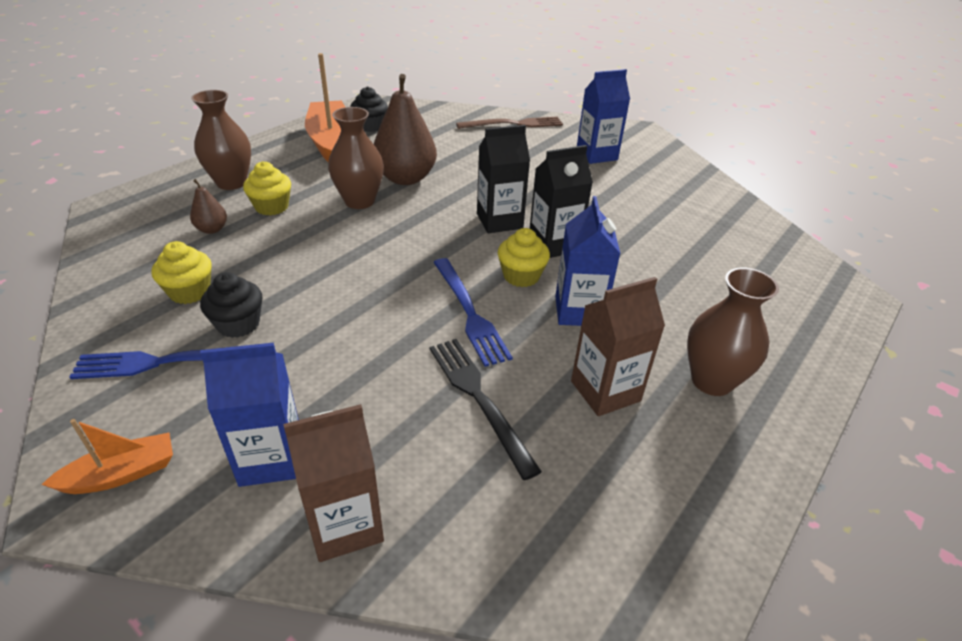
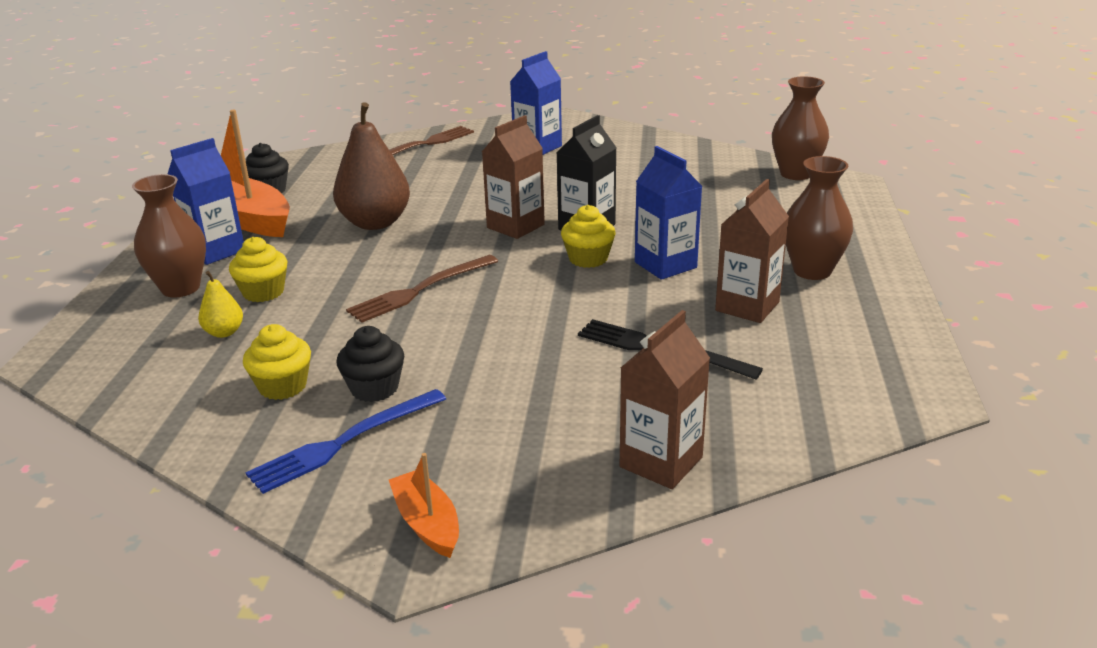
camera: 30 degrees left, 10 degrees down
orange boat [41,419,173,494] -> orange boat turned 60 degrees counterclockwise [389,453,459,558]
brown pear [190,179,227,234] -> yellow pear [198,271,243,338]
blue carton [200,343,299,487] -> blue carton moved to [168,138,244,265]
brown vase [328,107,384,209] -> brown vase moved to [772,76,829,180]
blue fork [434,258,513,367] -> none
black carton [477,125,530,233] -> brown carton [482,115,545,239]
none -> brown fork [346,255,498,323]

